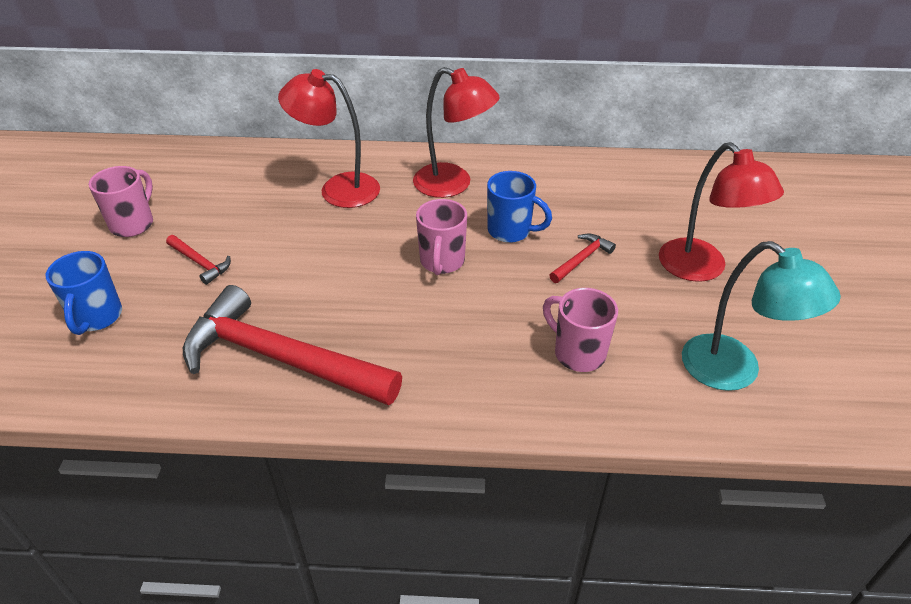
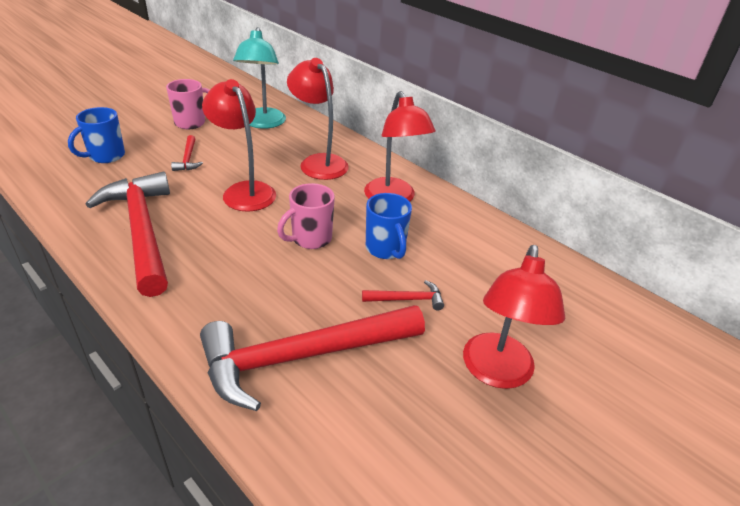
camera: 40 degrees right, 5 degrees down
pink mug [543,288,618,372] -> red hammer [200,305,425,411]
turquoise lamp [682,241,841,391] -> turquoise lamp moved to [233,27,286,129]
none -> red lamp [202,79,276,212]

